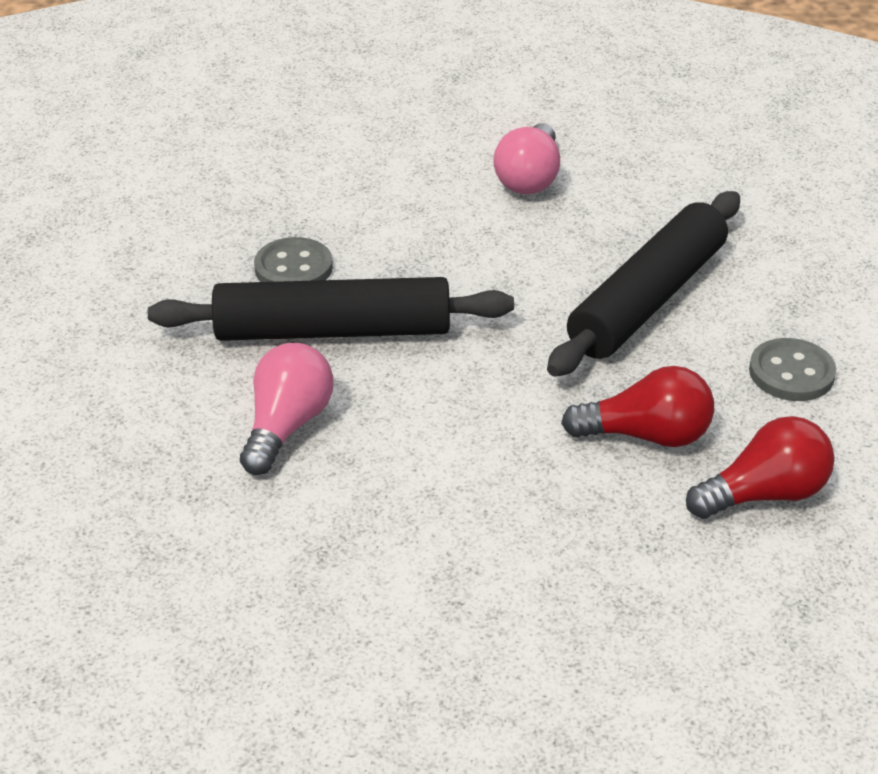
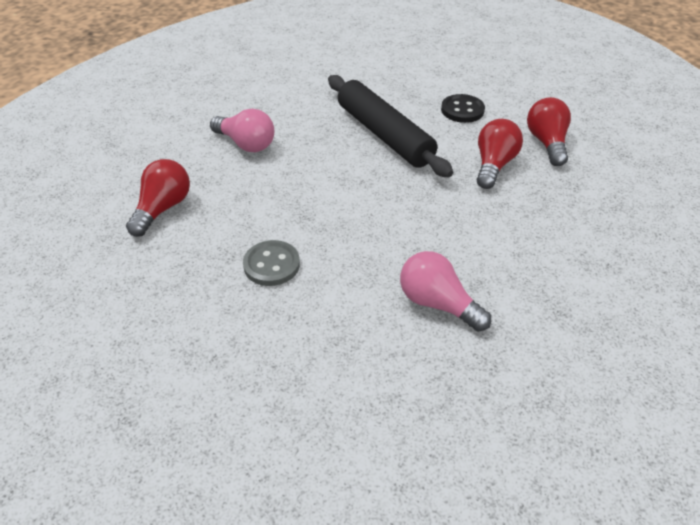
camera: 70 degrees left, 5 degrees up
black rolling pin [148,277,514,341] -> none
grey button [749,338,836,401] -> black button [441,94,485,123]
none -> red light bulb [126,159,190,237]

